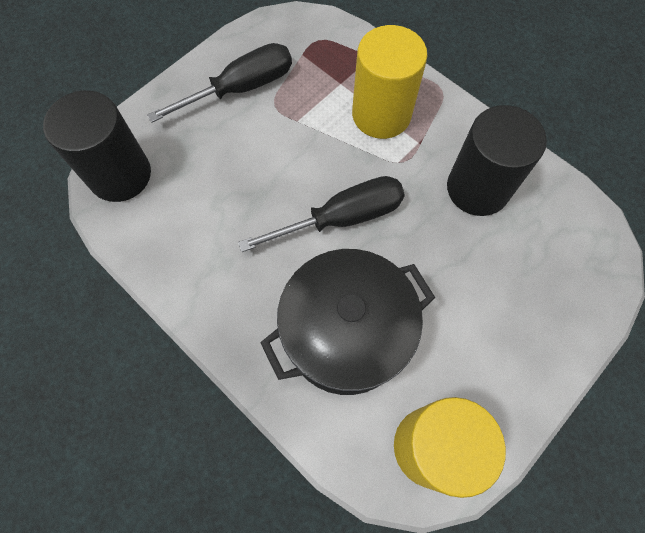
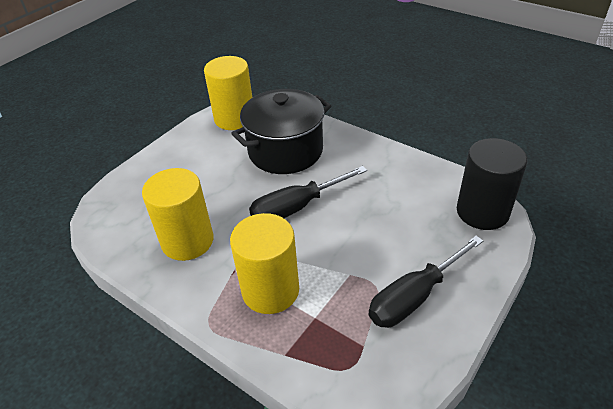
camera: 175 degrees right, 25 degrees down
black cylinder [447,105,547,216] -> yellow cylinder [142,168,214,261]

